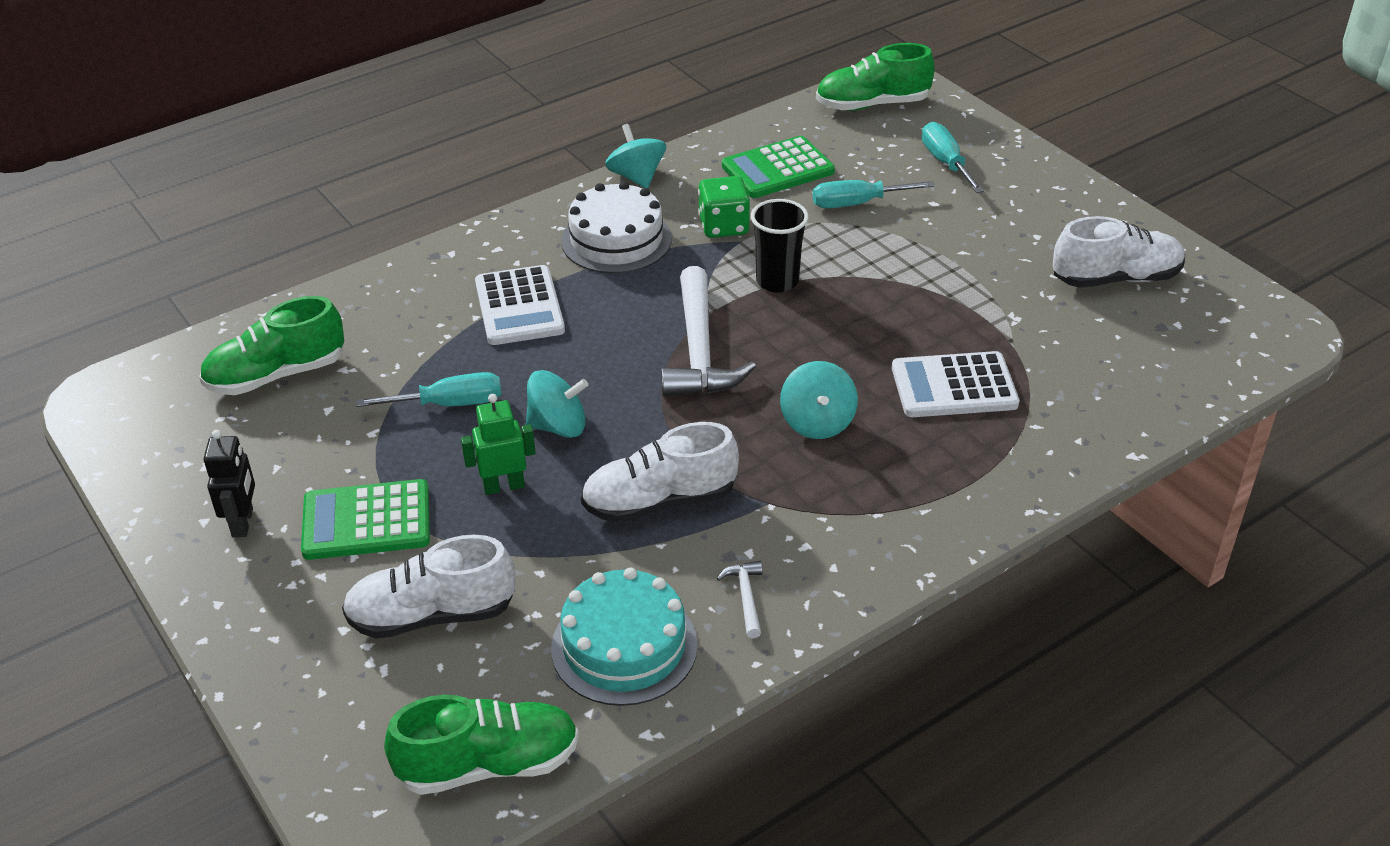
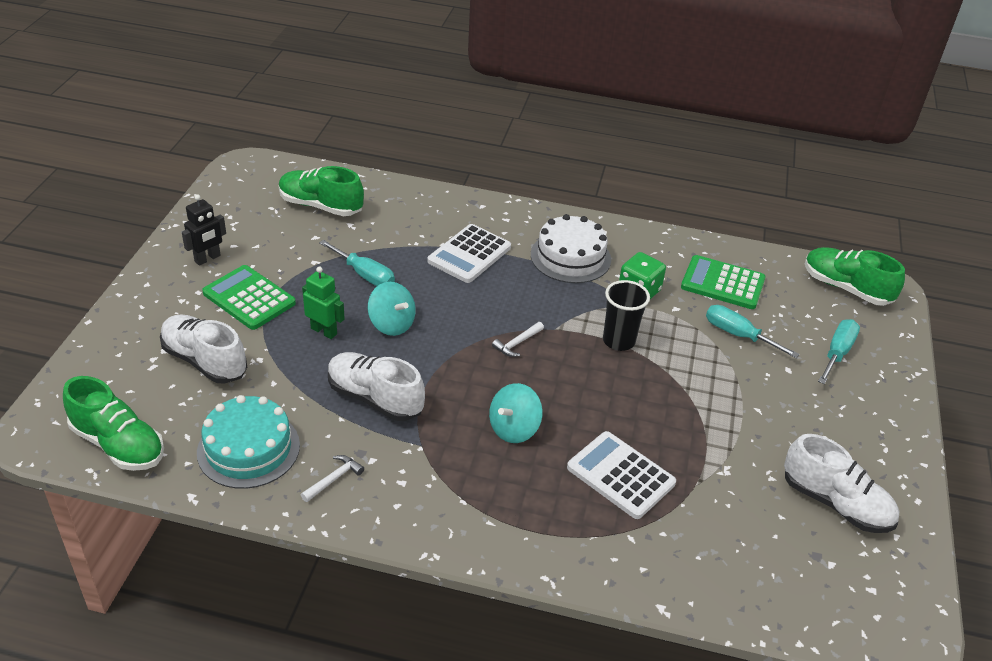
camera: 45 degrees right, 0 degrees up
turquoise spinning top [605,124,666,189] -> none
white hammer [661,266,756,397] -> white hammer [492,322,544,357], size x0.43

